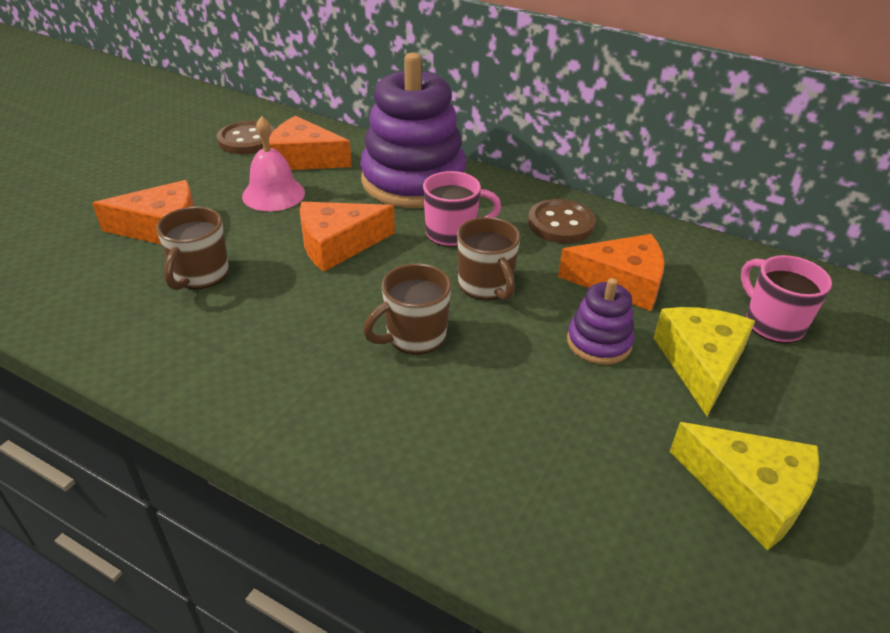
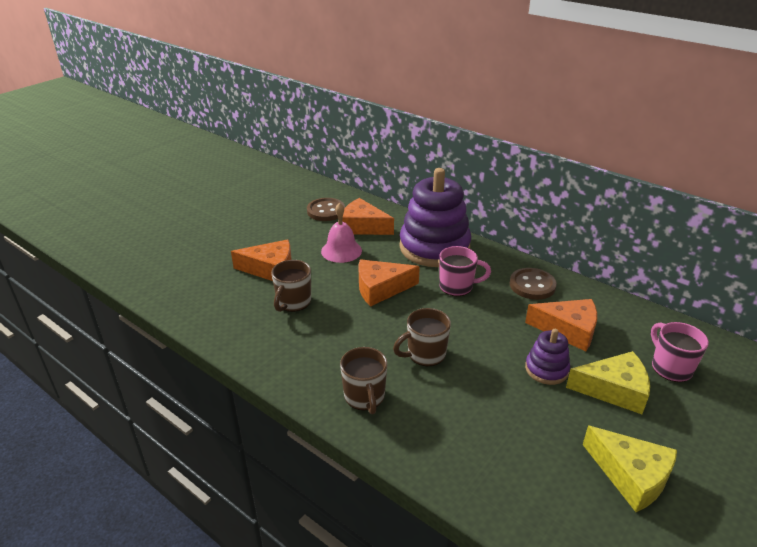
camera: 10 degrees right, 5 degrees down
brown mug [457,217,520,301] -> brown mug moved to [340,347,388,414]
yellow cheese [654,307,755,416] -> yellow cheese turned 75 degrees clockwise [566,351,650,414]

